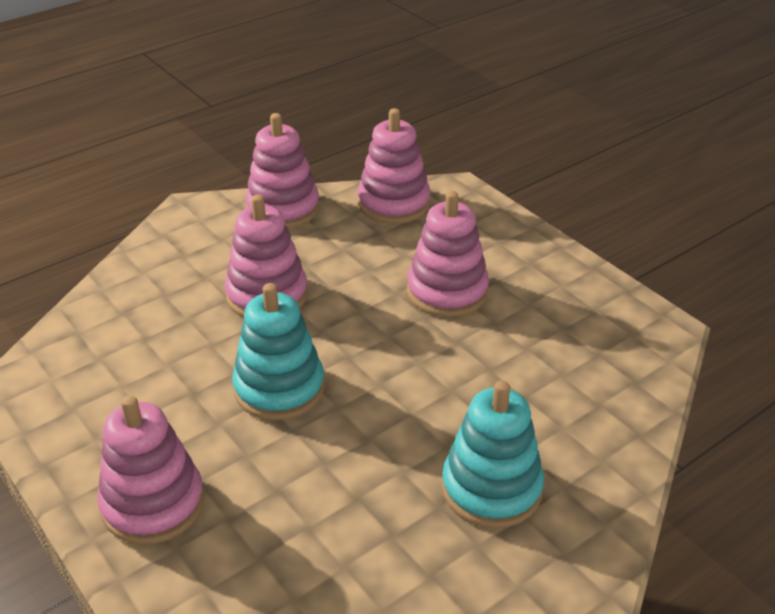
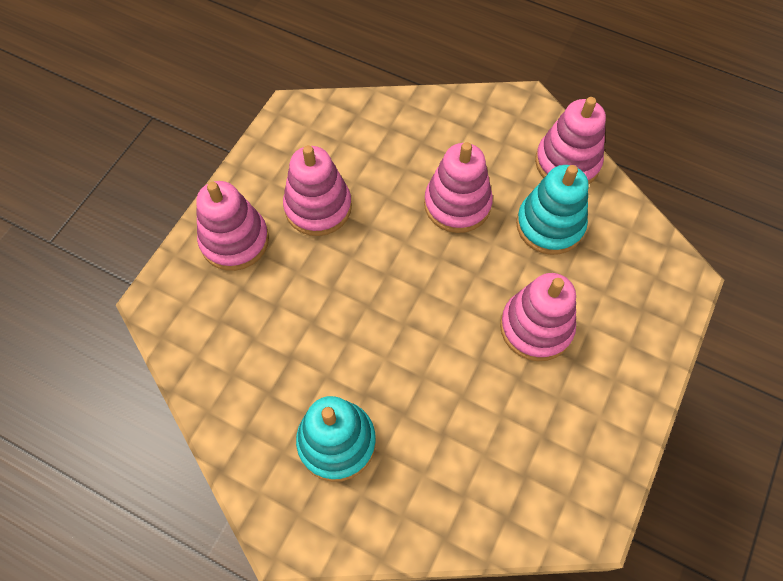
camera: 65 degrees right, 25 degrees up
turquoise stacking toy [232,283,325,420] -> turquoise stacking toy moved to [516,165,589,255]
pink stacking toy [358,108,430,224] -> pink stacking toy moved to [283,145,352,236]

